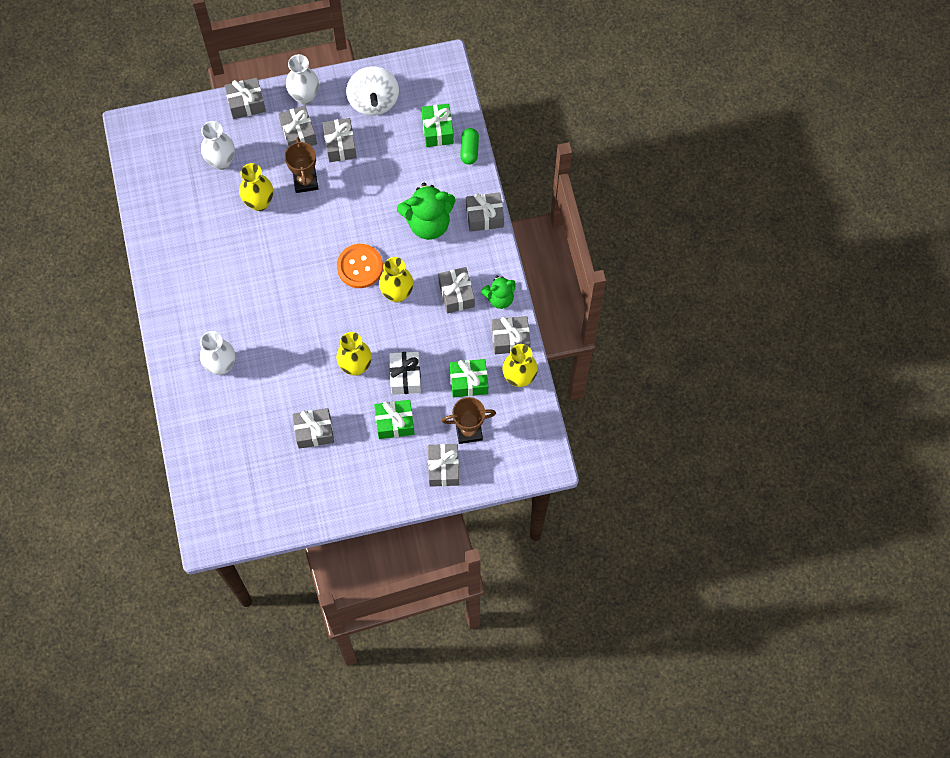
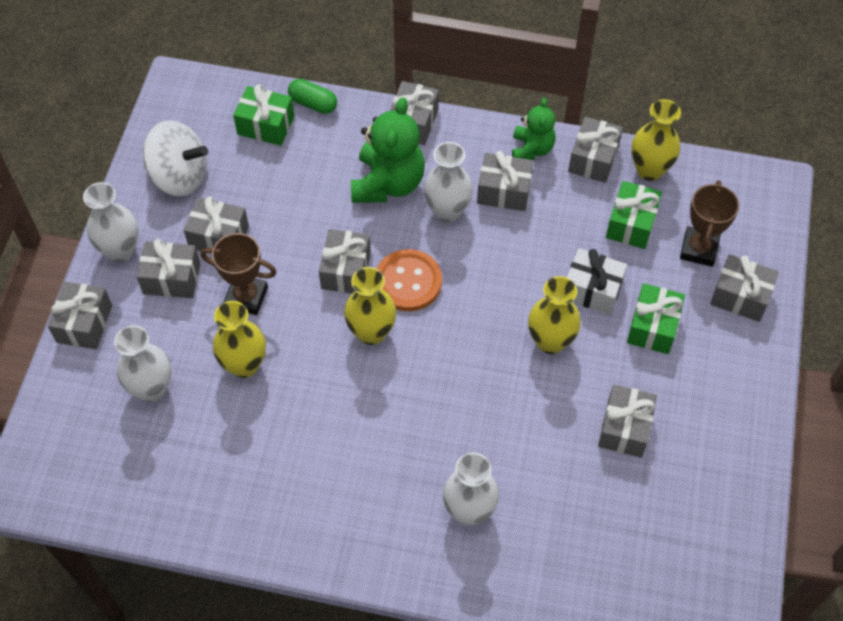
camera: 65 degrees left, 10 degrees down
yellow vase [379,257,414,303] -> yellow vase moved to [344,267,396,345]
none -> grey gift [319,229,371,293]
none -> white vase [424,142,473,223]

